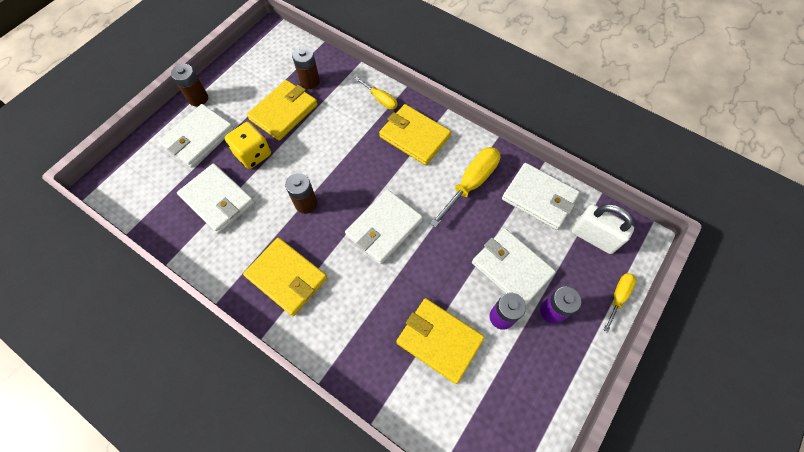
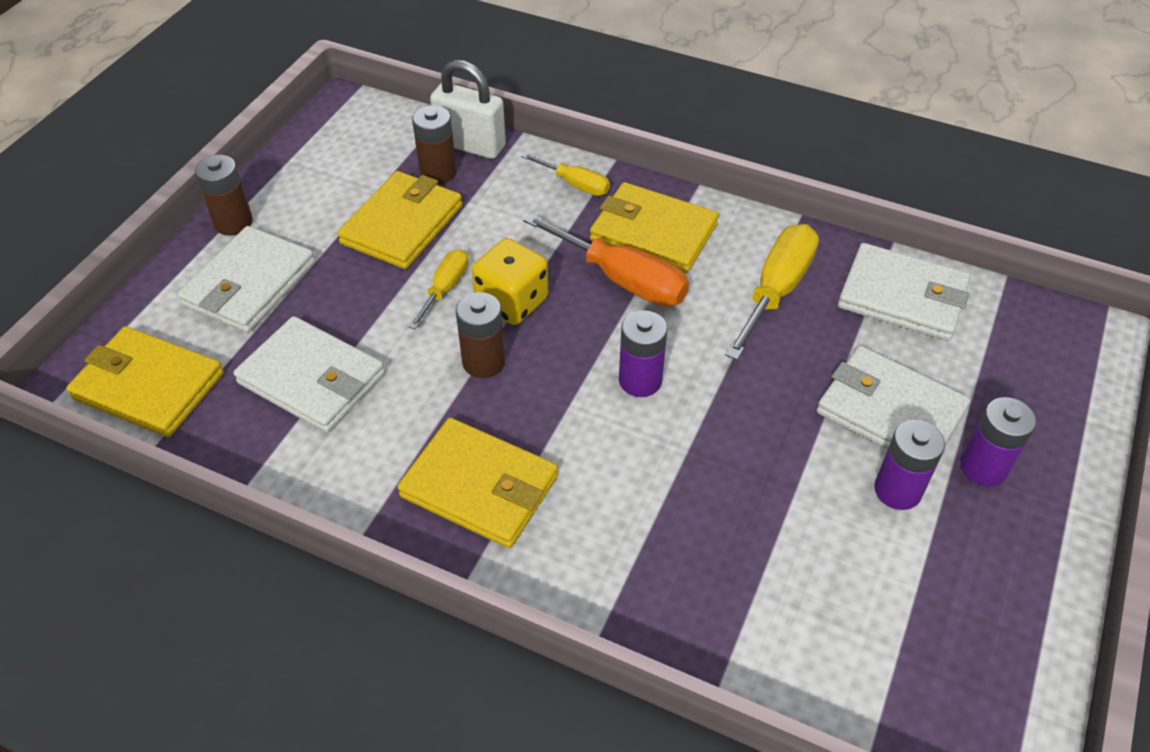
camera: 10 degrees left, 15 degrees down
yellow dice [225,122,271,169] -> yellow dice moved to [472,238,548,325]
white wallet [345,189,423,264] -> purple battery [619,310,668,397]
yellow wallet [396,298,485,384] -> yellow wallet moved to [66,326,224,437]
white padlock [572,204,634,254] -> white padlock moved to [430,60,506,159]
yellow screwdriver [604,273,636,333] -> yellow screwdriver moved to [409,249,468,329]
none -> orange screwdriver [523,213,689,307]

